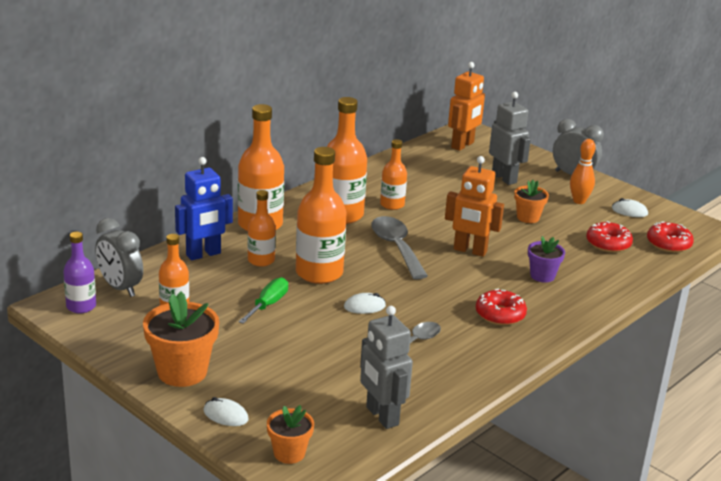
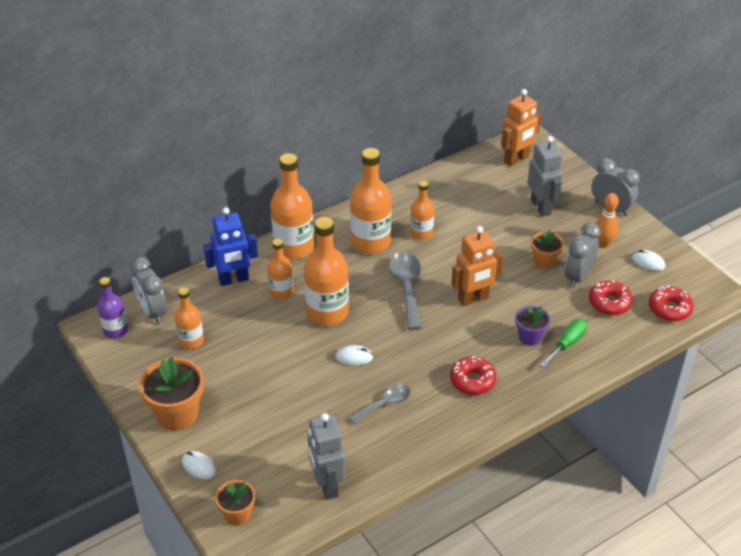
camera: 15 degrees right, 15 degrees up
green screwdriver [238,277,288,324] -> green screwdriver moved to [540,319,587,367]
orange robot [445,156,504,257] -> orange robot turned 60 degrees counterclockwise [451,226,503,306]
none -> grey clock [565,222,601,288]

